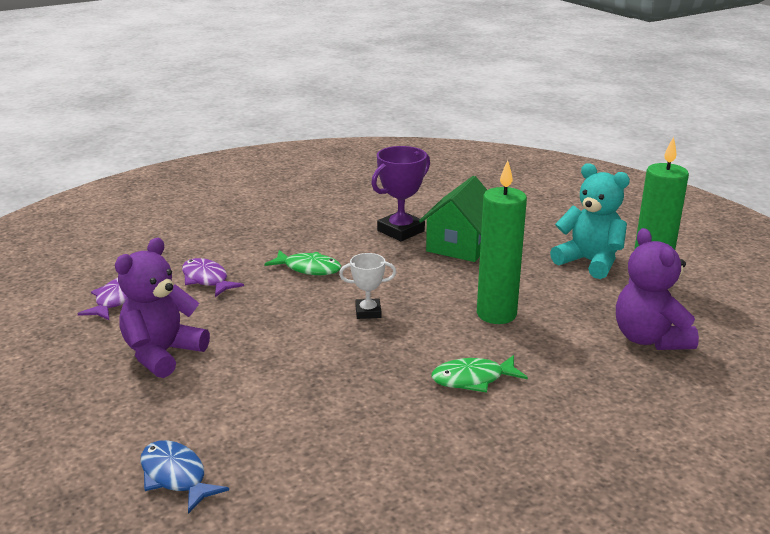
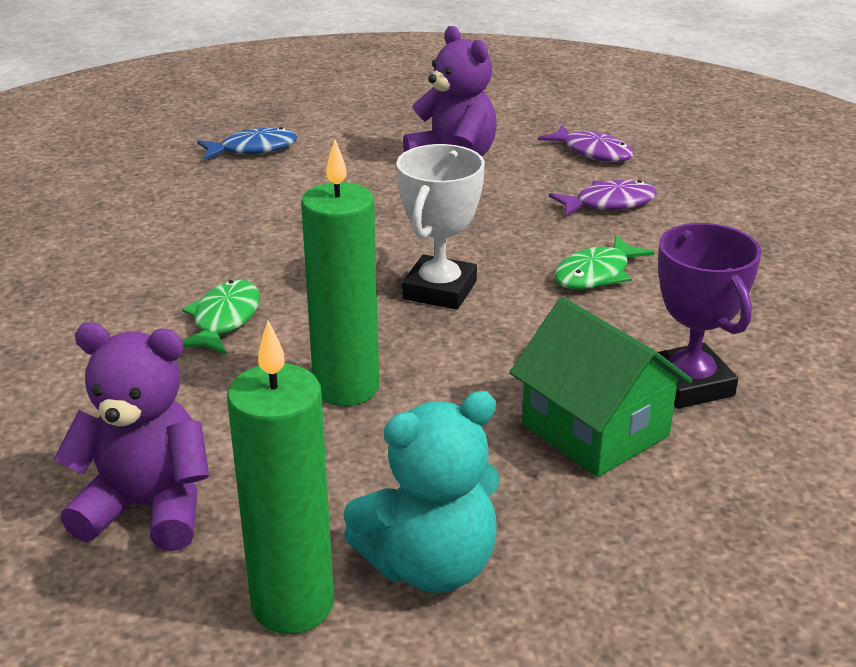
camera: 115 degrees right, 5 degrees up
white trophy [339,253,397,319] -> white trophy [397,144,485,310], size x1.66

